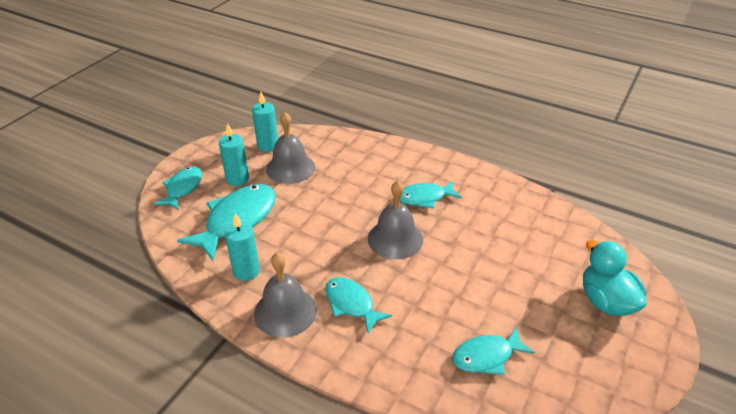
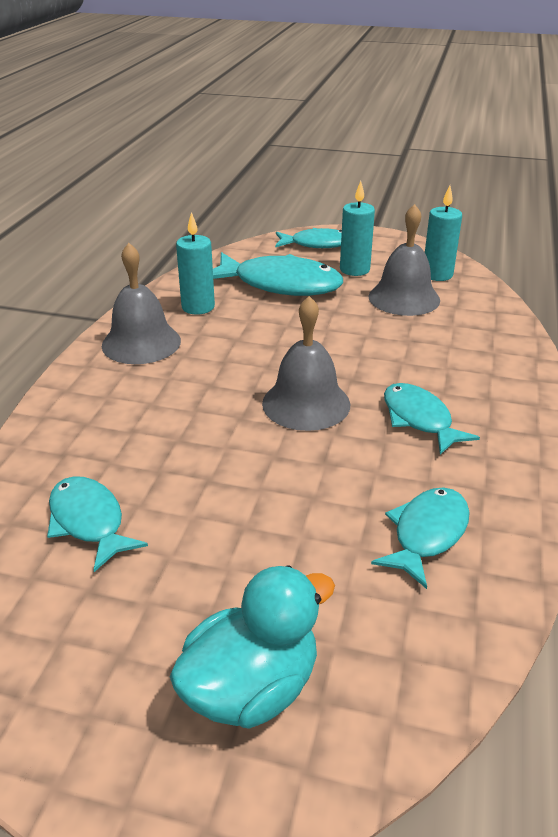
camera: 75 degrees right, 5 degrees down
turquoise fish [325,277,392,334] -> turquoise fish moved to [371,487,470,589]

